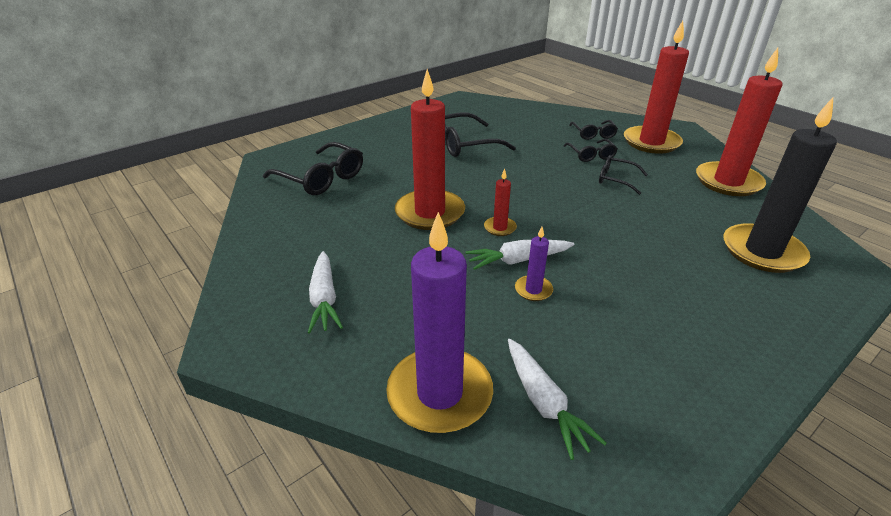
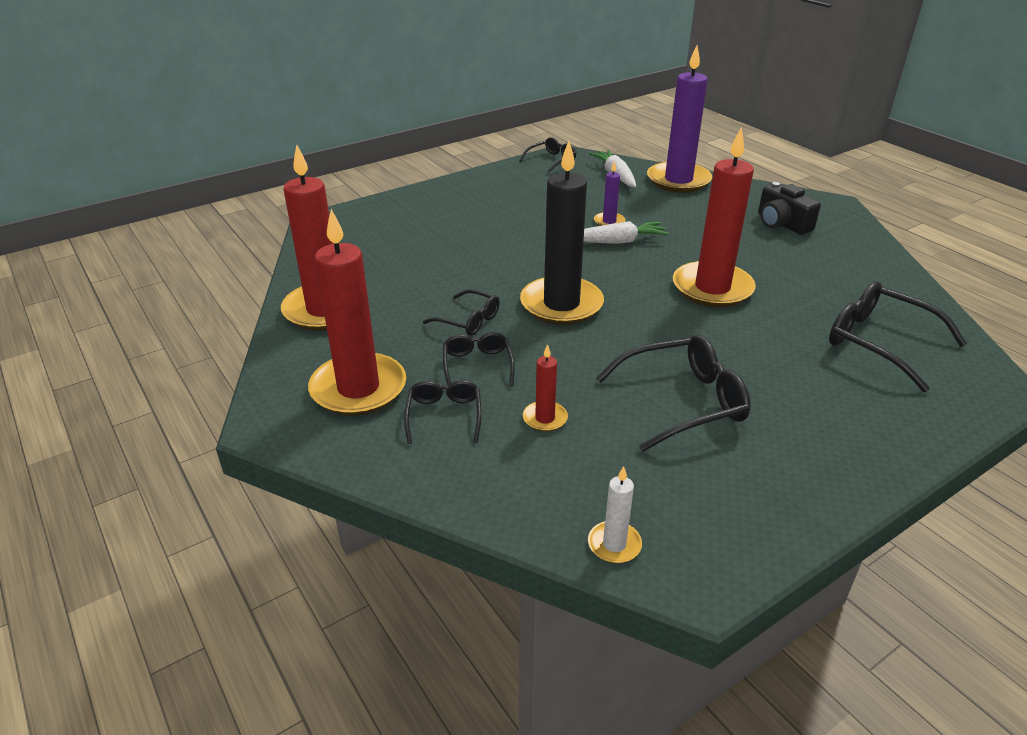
camera: 175 degrees left, 0 degrees up
white carrot [308,251,343,333] -> black camera [758,182,821,235]
red candle [484,169,517,236] -> red candle moved to [523,344,568,432]
black candle [723,98,837,273] -> black candle moved to [520,141,604,325]
none -> black glasses [519,137,576,173]
none -> white candle [588,466,642,563]

